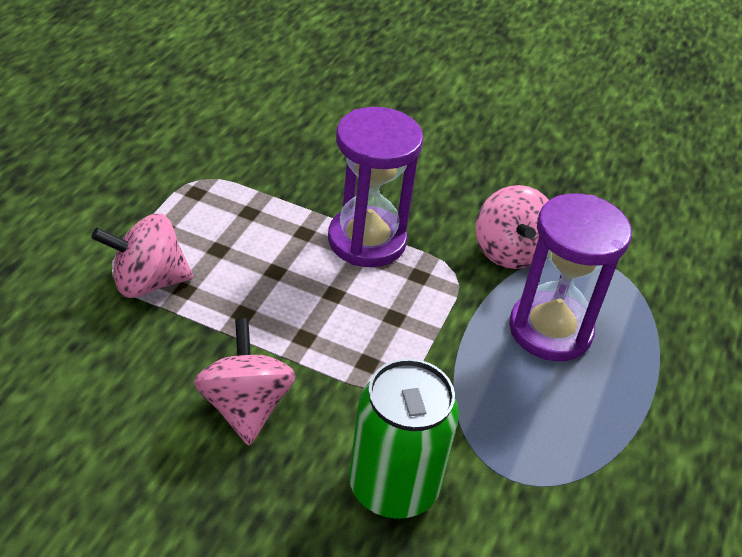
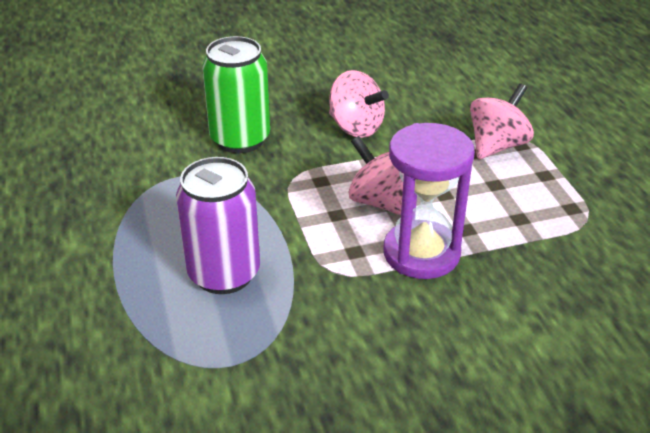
camera: 145 degrees right, 5 degrees down
pink spinning top [476,185,549,269] -> pink spinning top moved to [348,136,403,215]
purple hourglass [509,193,632,361] -> purple can [176,157,260,294]

